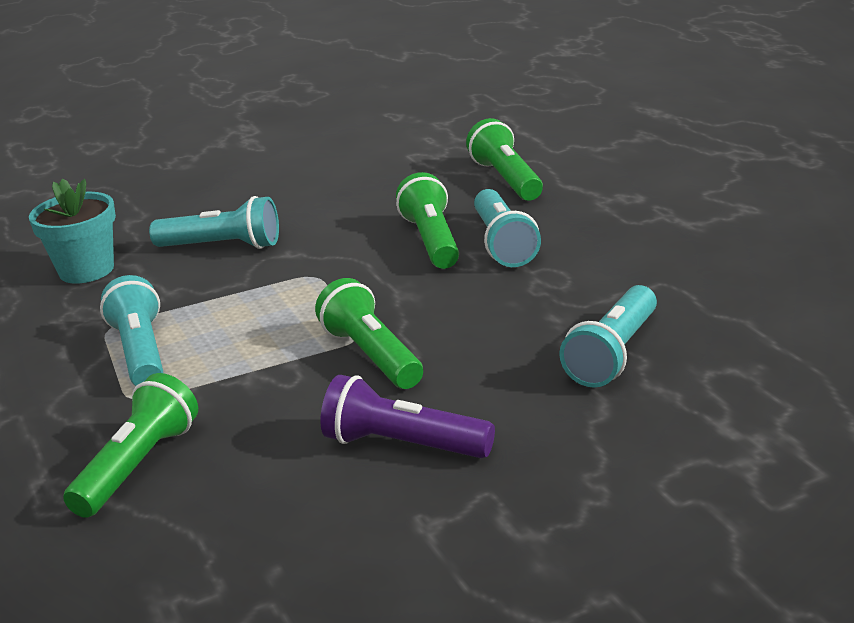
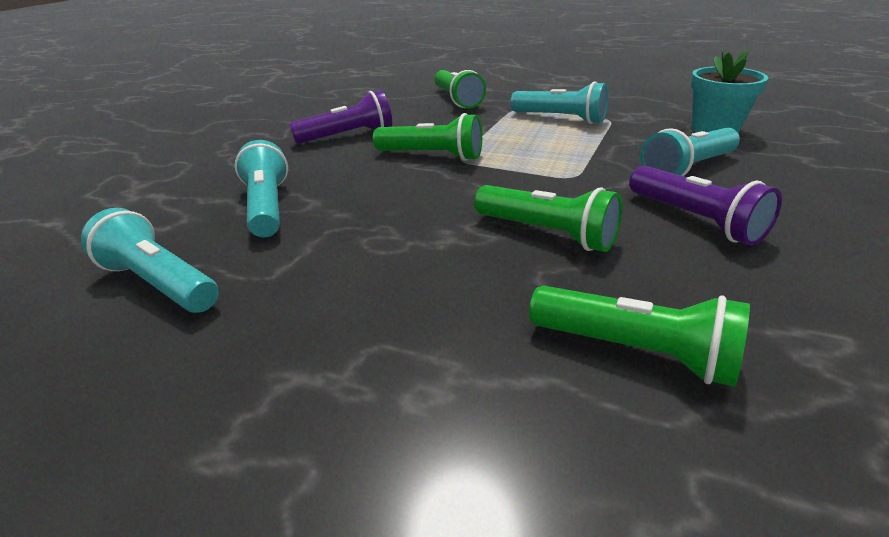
camera: 135 degrees right, 5 degrees up
turquoise flashlight [474,189,541,267] -> turquoise flashlight moved to [81,208,219,313]
none -> purple flashlight [629,165,782,246]

